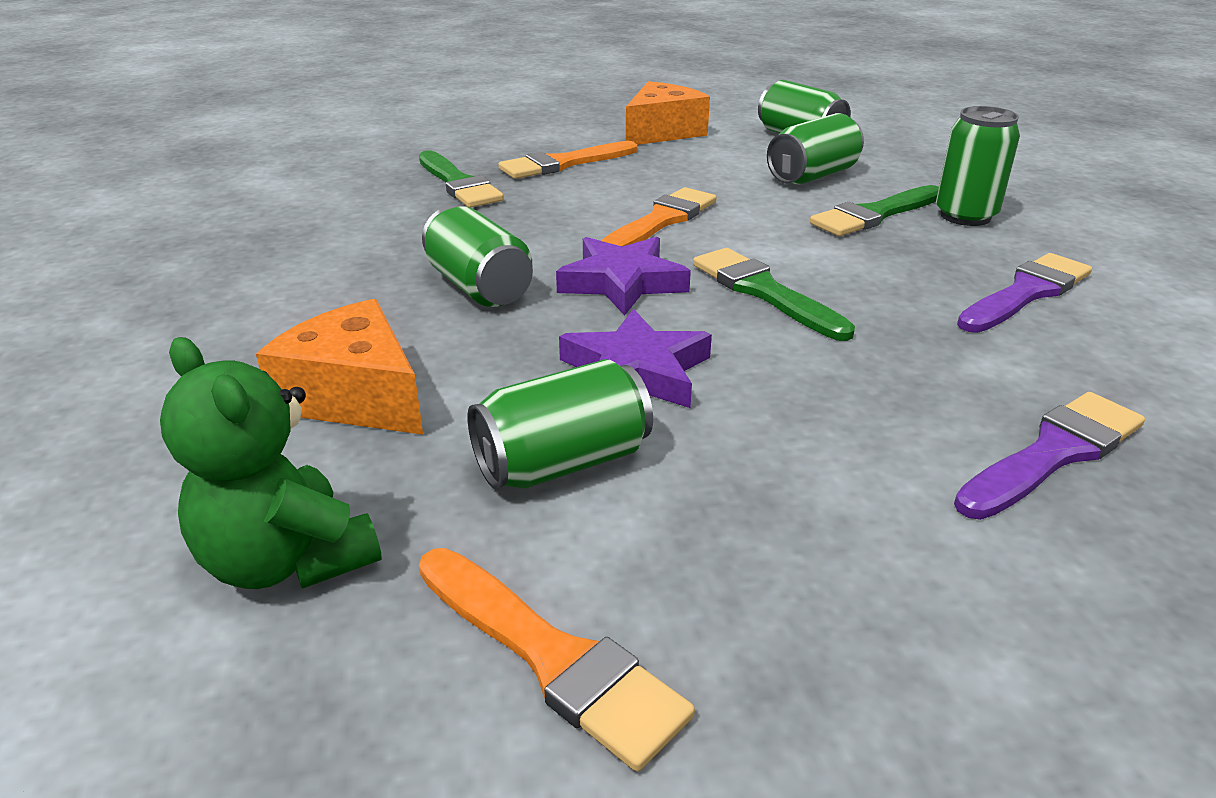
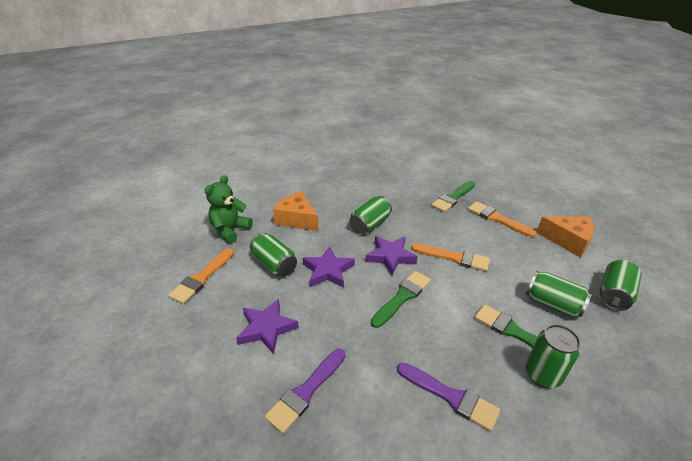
camera: 75 degrees right, 5 degrees up
orange cheese [256,299,423,435] -> orange cheese turned 75 degrees counterclockwise [273,191,319,231]
purple brush [954,392,1145,520] -> purple brush turned 90 degrees clockwise [265,349,346,434]
none -> purple star [236,299,299,354]

